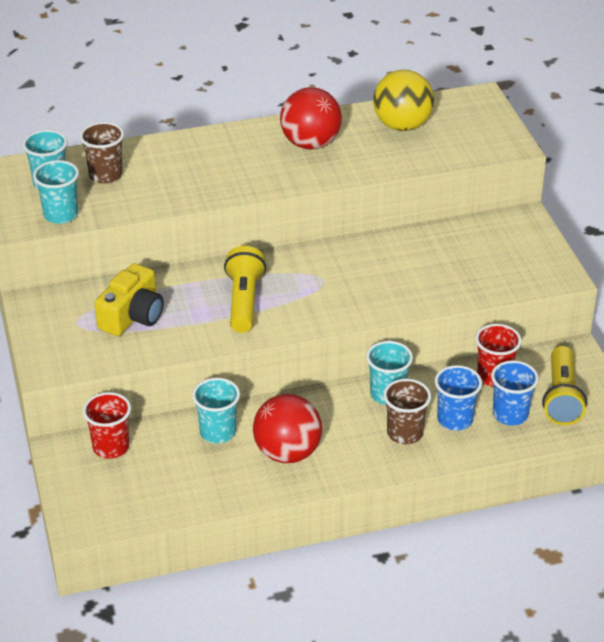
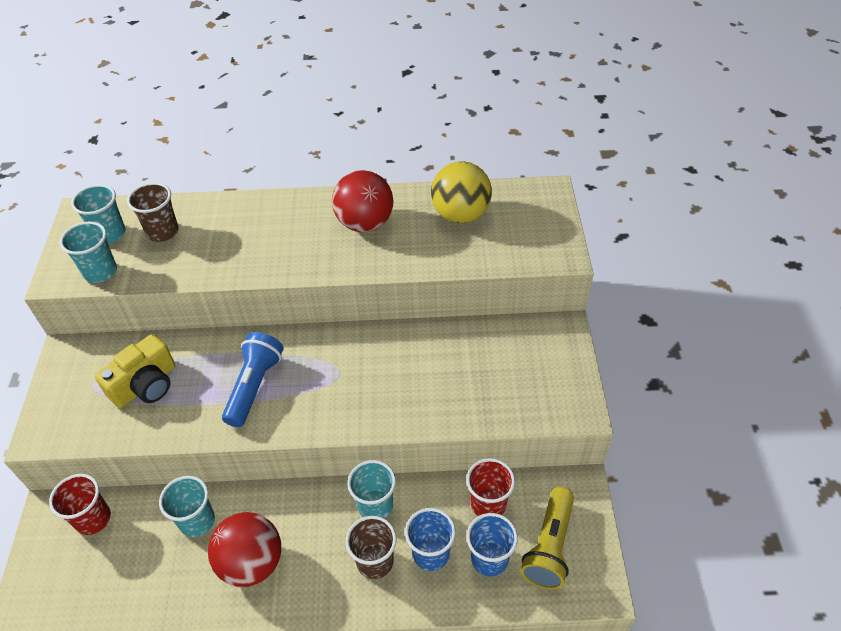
camera: 15 degrees right, 10 degrees up
yellow flashlight [224,246,266,333] -> blue flashlight [222,332,284,427]

